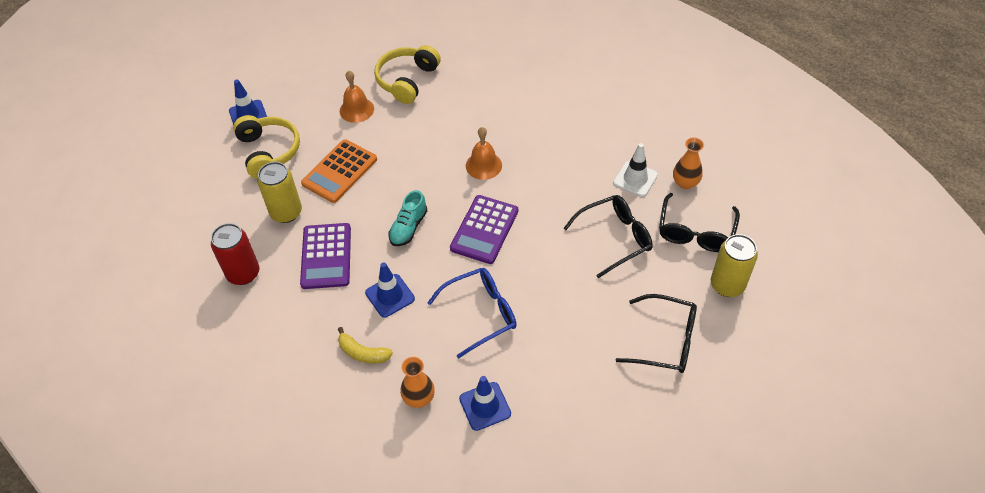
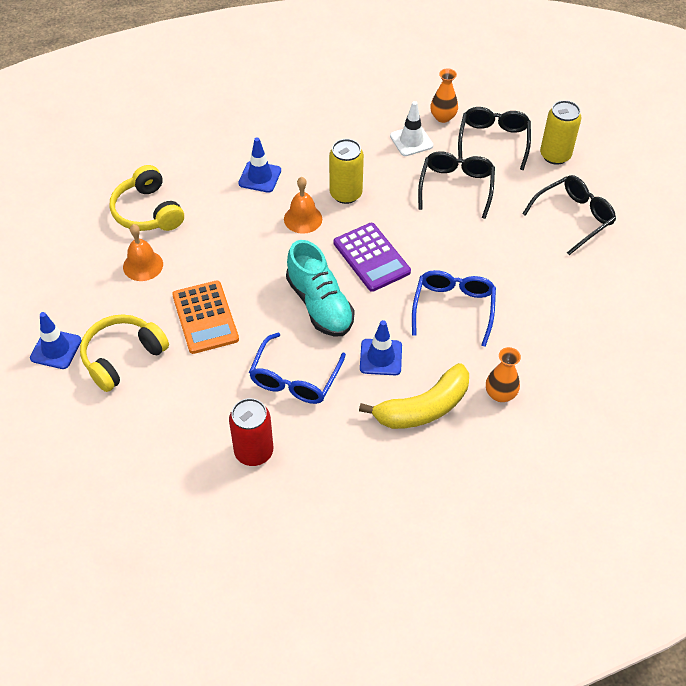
camera: 55 degrees left, 0 degrees up
yellow headphones [233,115,300,179] -> yellow headphones turned 60 degrees counterclockwise [80,314,169,392]
yellow can [257,162,302,223] -> yellow can moved to [329,139,364,204]
purple calculator [300,223,351,289] -> blue glasses [249,333,346,404]
yellow banana [338,327,393,364] -> yellow banana [359,363,469,429], size x1.80
turquoise shoe [389,190,427,246] -> turquoise shoe [286,240,354,337], size x1.63
blue traffic cone [459,376,511,431] -> blue traffic cone moved to [239,138,281,193]
black glasses [659,193,740,252] -> black glasses turned 135 degrees counterclockwise [458,107,531,170]

